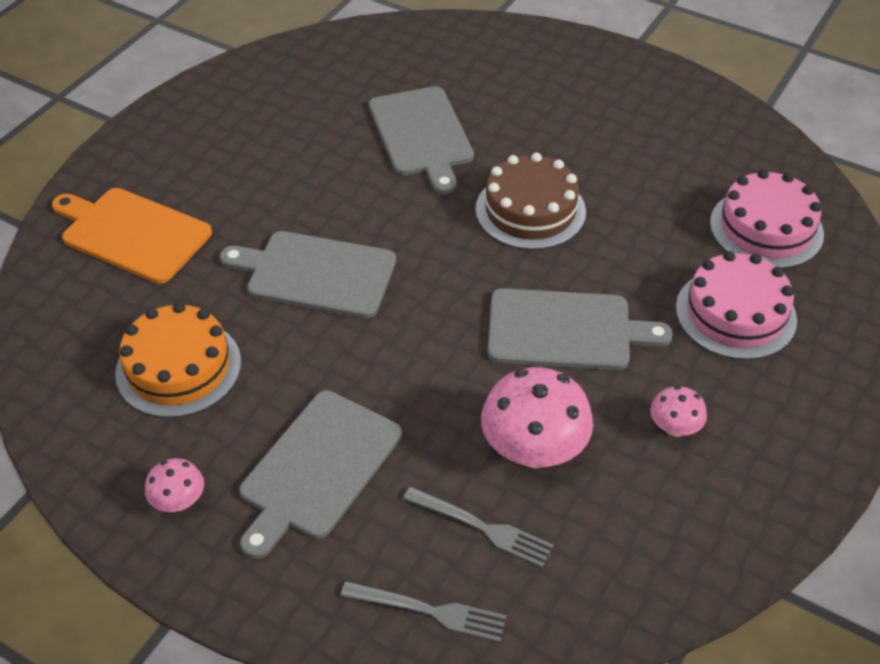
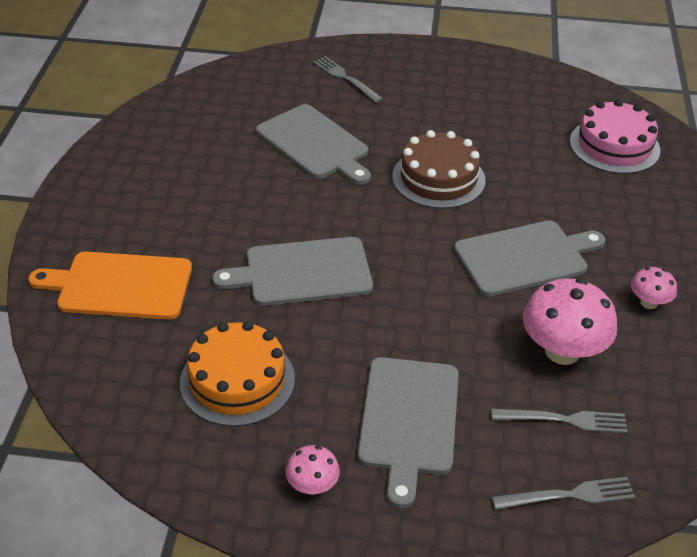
camera: 25 degrees left, 5 degrees down
pink cake [676,251,797,360] -> none
none -> grey fork [313,56,383,103]

